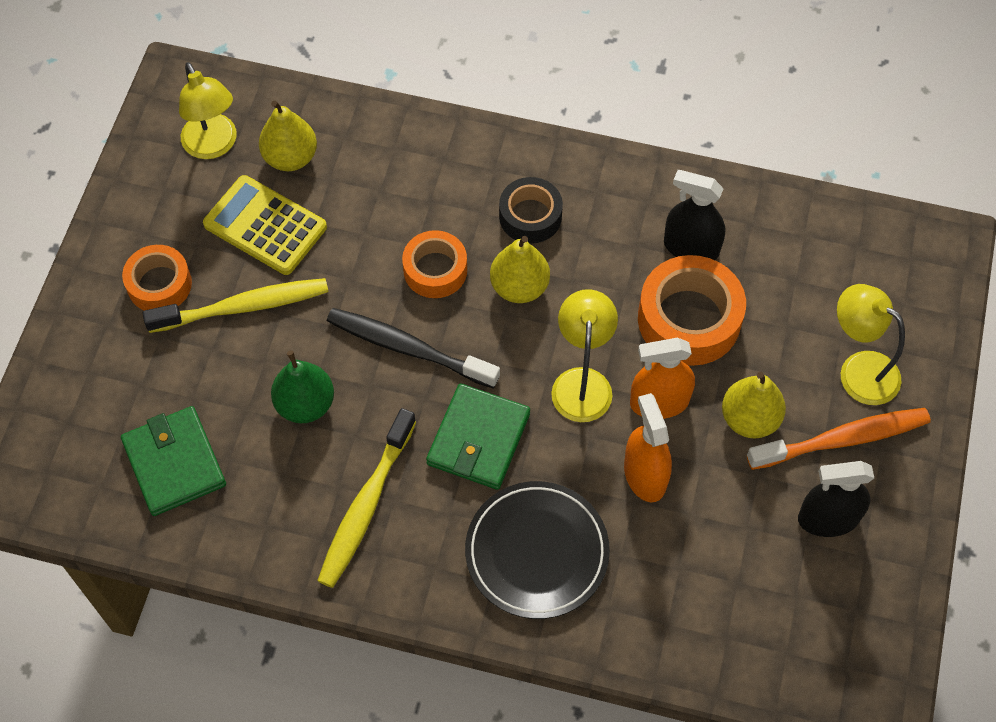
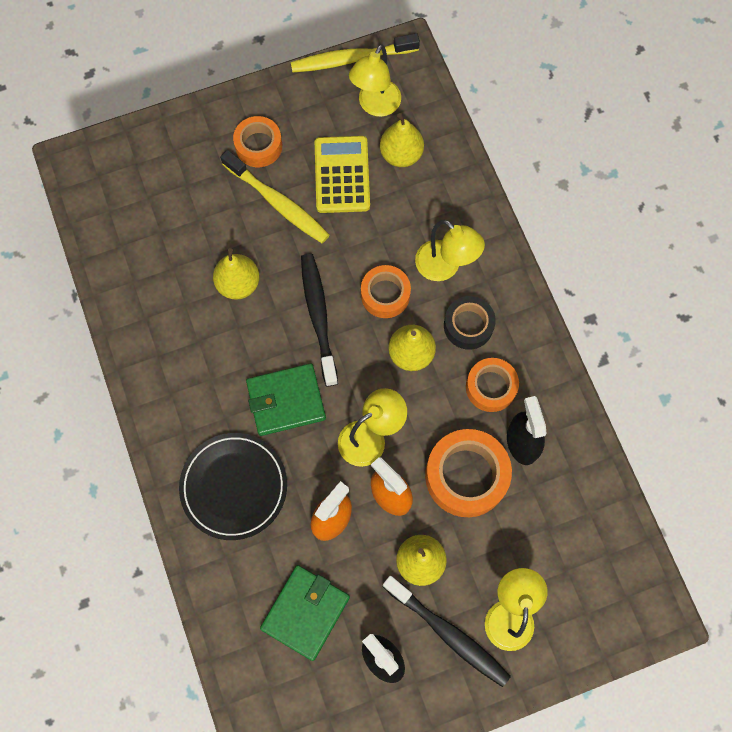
camera: 55 degrees right, 10 degrees up
green wallet [121,406,226,516] -> green wallet moved to [260,565,350,661]
green pear [271,351,334,423] -> yellow pear [213,248,259,300]
yellow toothbrush [317,408,416,588] -> yellow toothbrush moved to [291,33,420,73]
orange toothbrush [747,408,931,470] -> black toothbrush [383,576,511,687]
none -> yellow lamp [415,220,485,281]
none -> orange tape [466,358,519,412]

